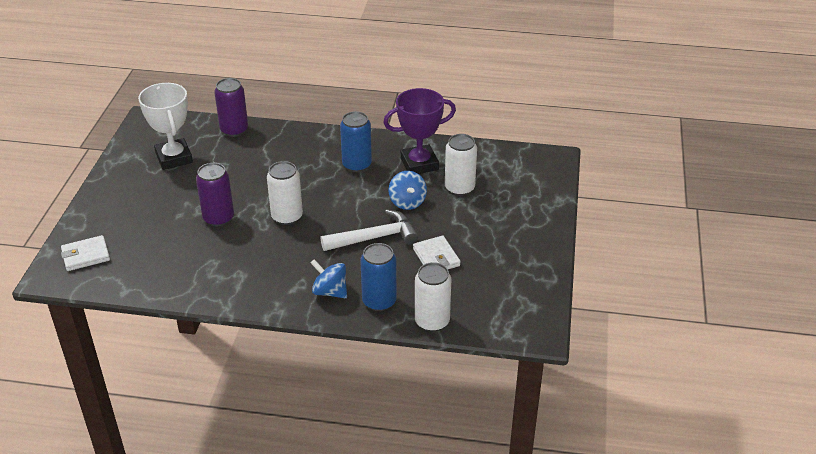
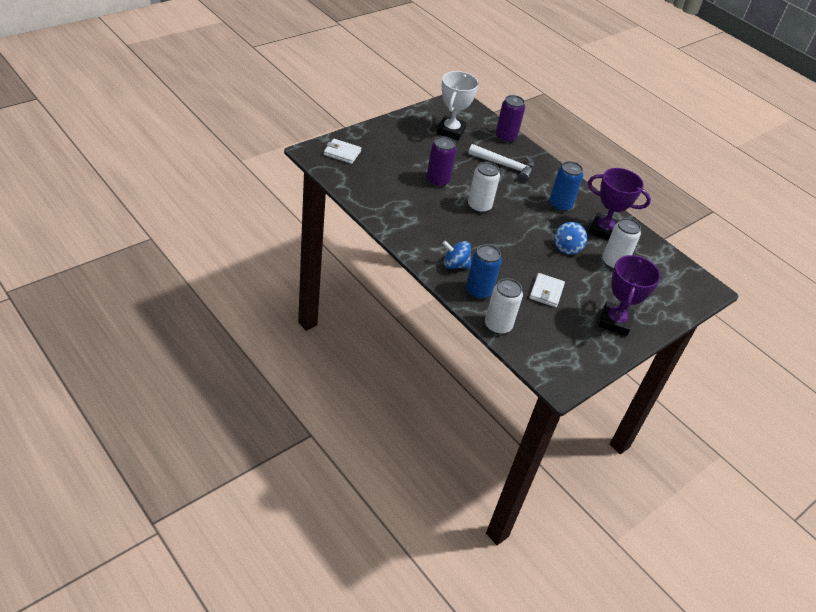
camera: 35 degrees right, 5 degrees up
blue spinning top [311,259,347,298] -> blue spinning top turned 60 degrees counterclockwise [443,241,471,269]
white hammer [321,210,418,251] -> white hammer moved to [468,144,535,182]
none -> purple trophy [599,255,661,336]

